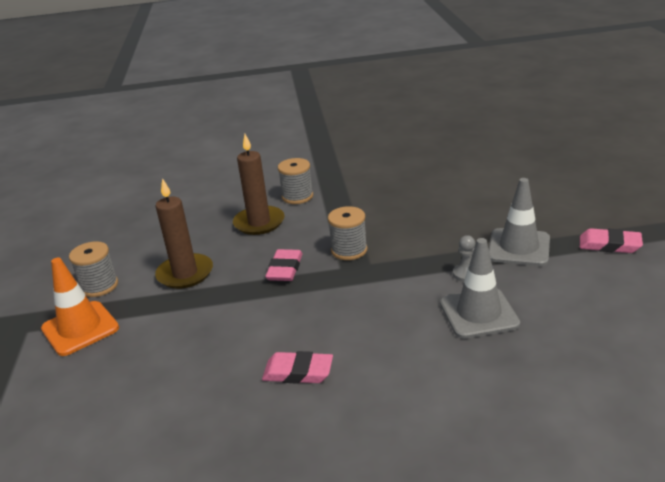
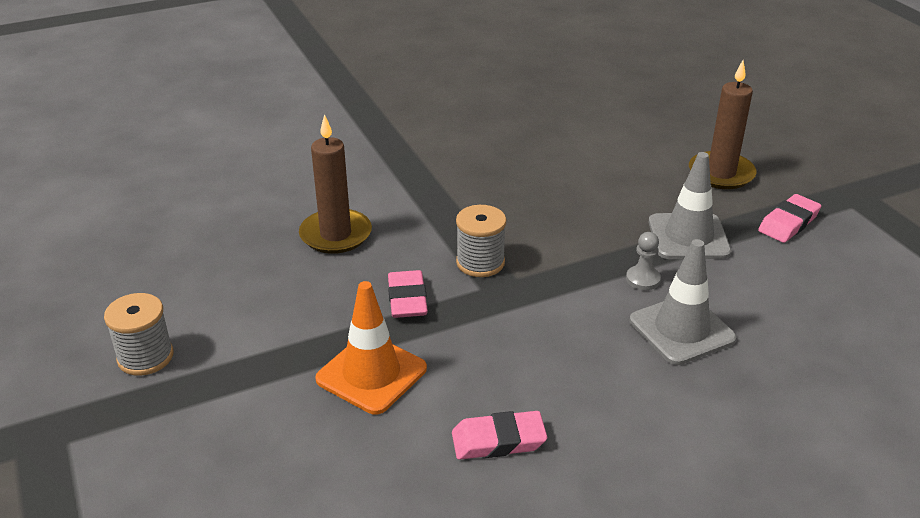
camera: 20 degrees left, 5 degrees up
orange traffic cone [41,258,119,356] -> orange traffic cone moved to [315,281,427,414]
brown candle [155,178,213,289] -> brown candle moved to [689,60,757,189]
grey spool [278,158,313,204] -> none
pink eraser [580,228,643,253] -> pink eraser turned 45 degrees counterclockwise [758,194,821,243]

